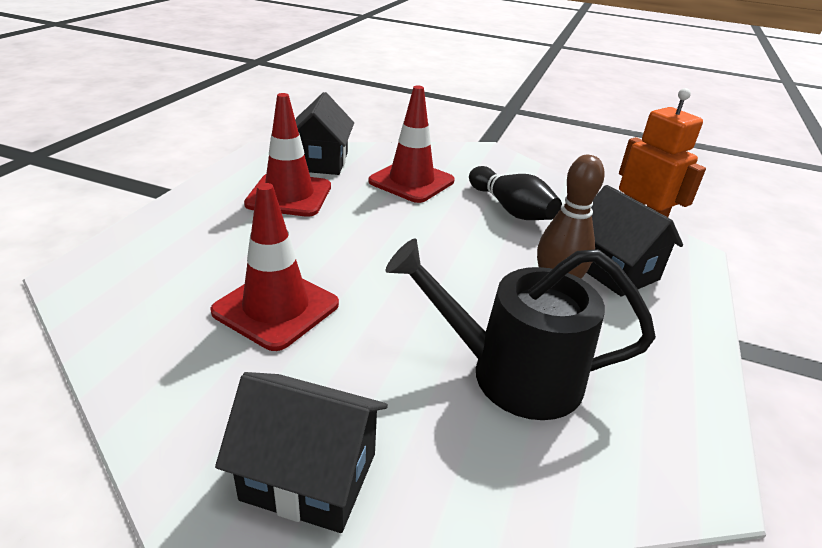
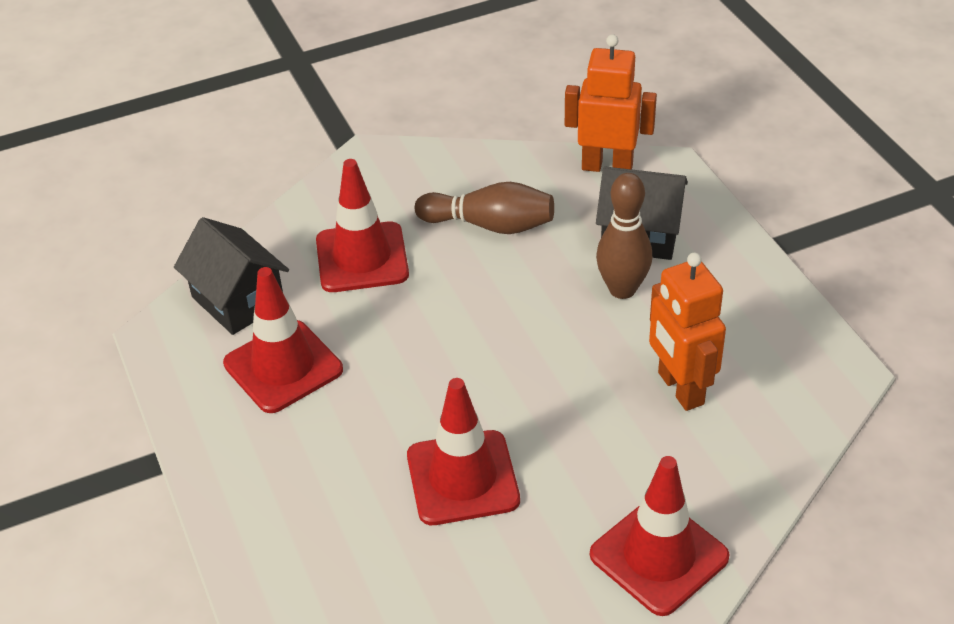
camera: 40 degrees left, 10 degrees up
black house [215,372,388,533] -> red traffic cone [590,456,730,616]
black watering can [386,238,656,420] -> orange robot [649,252,726,411]
black bowling pin [469,166,562,220] -> brown bowling pin [415,182,554,234]

